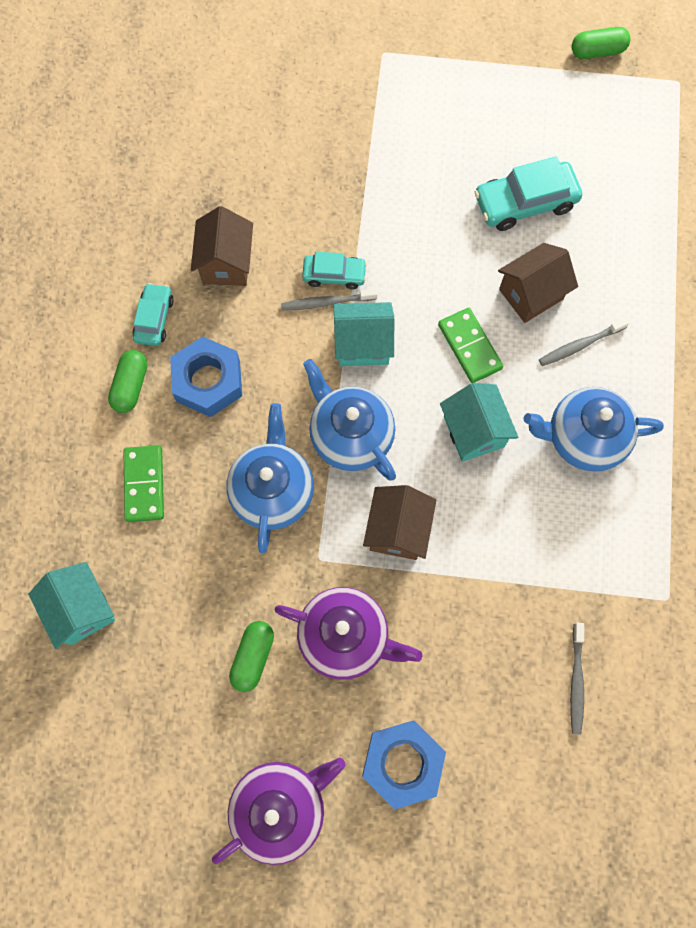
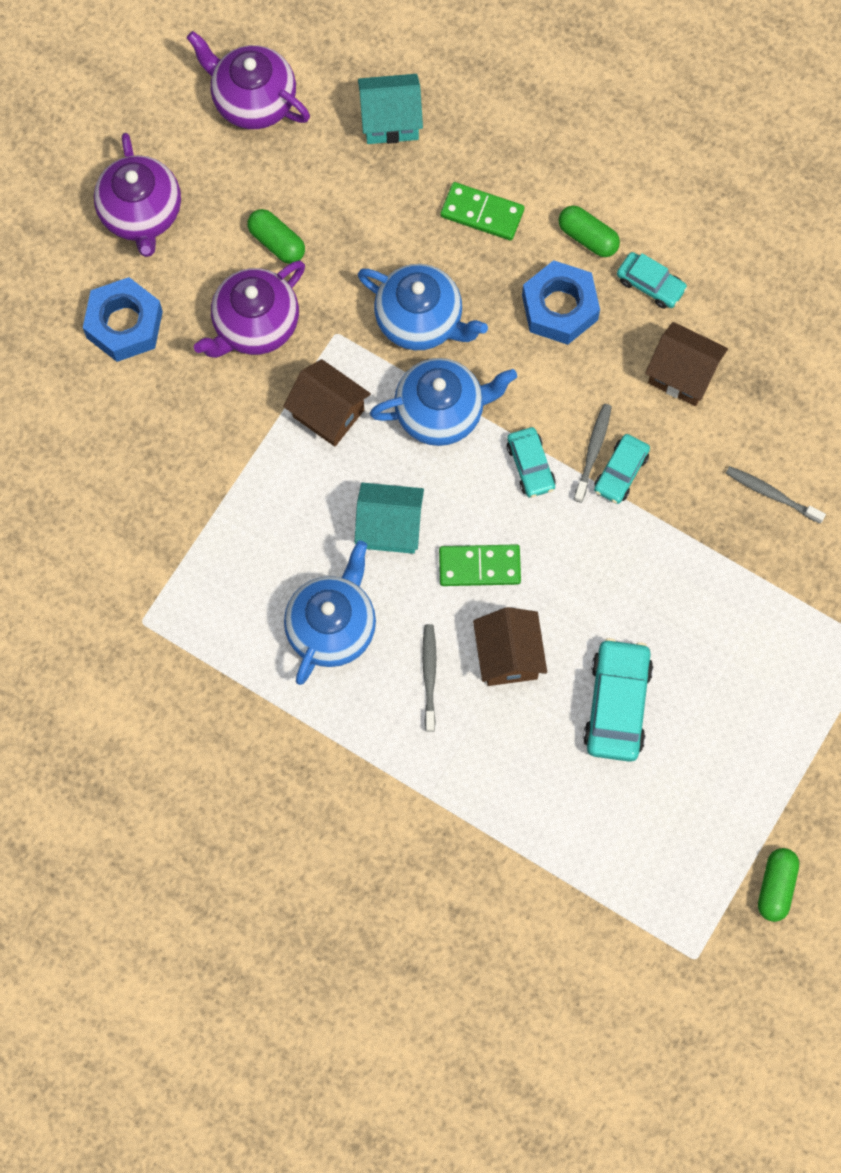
camera: 115 degrees right, 0 degrees up
turquoise house [334,302,394,366] -> turquoise car [507,427,556,498]
grey toothbrush [570,623,584,735] -> grey toothbrush moved to [726,466,826,524]
none -> purple teapot [187,31,310,129]

